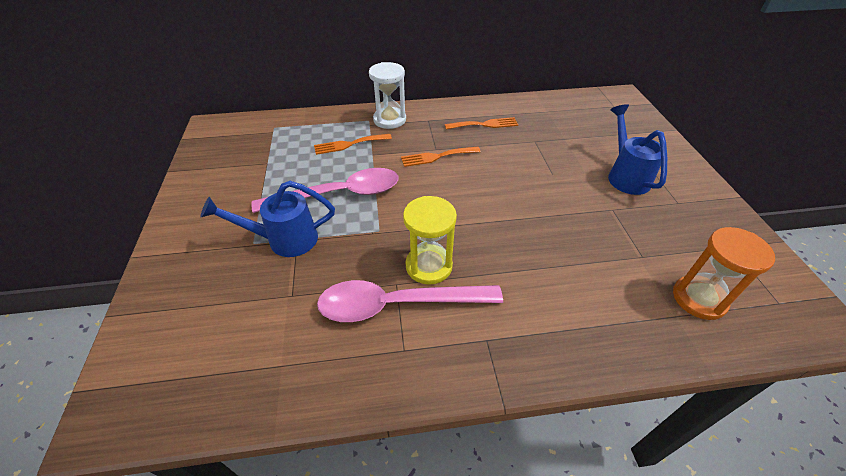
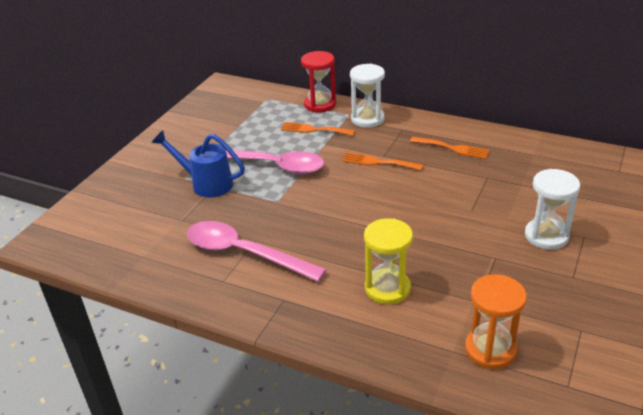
camera: 35 degrees right, 10 degrees down
yellow hourglass [403,196,457,285] -> yellow hourglass moved to [364,218,413,304]
blue watering can [608,104,667,195] -> white hourglass [525,169,580,250]
none -> red hourglass [301,51,336,112]

